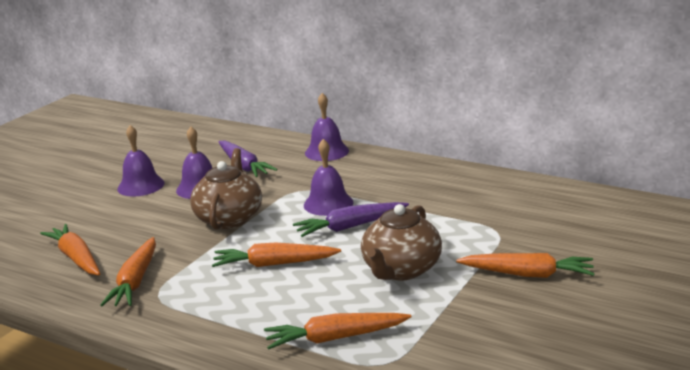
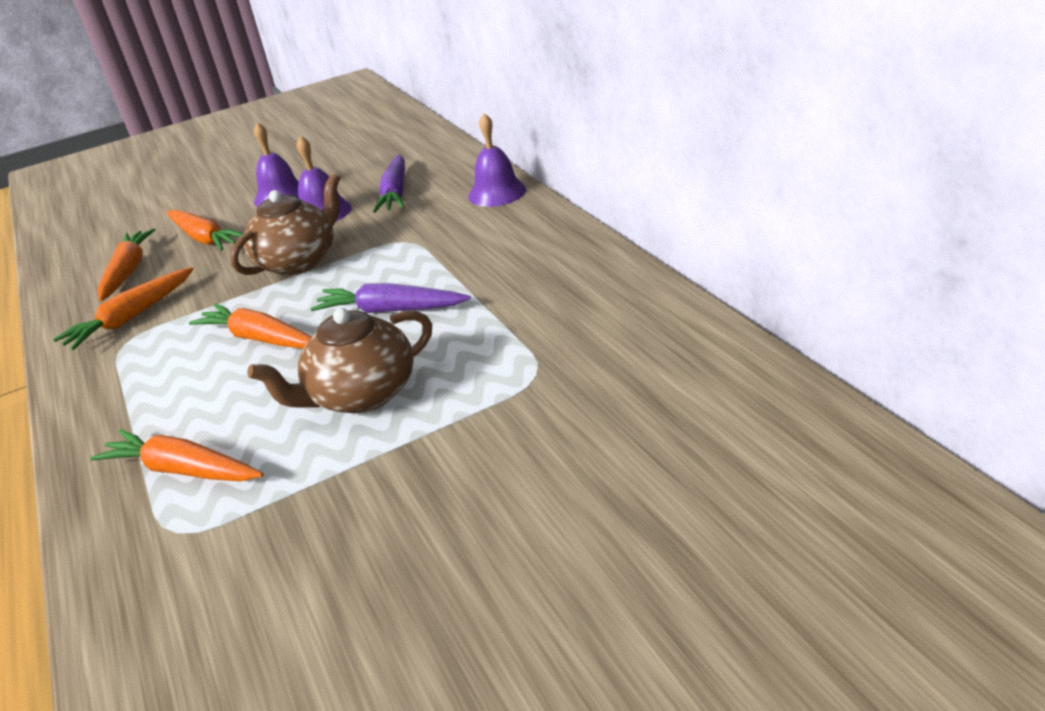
camera: 35 degrees right, 10 degrees up
purple bell [304,139,354,216] -> none
orange carrot [456,253,595,278] -> orange carrot moved to [166,210,243,251]

